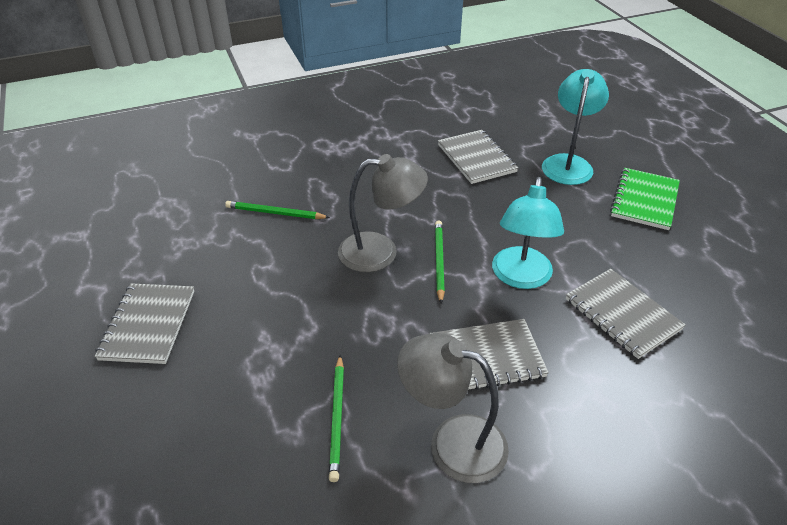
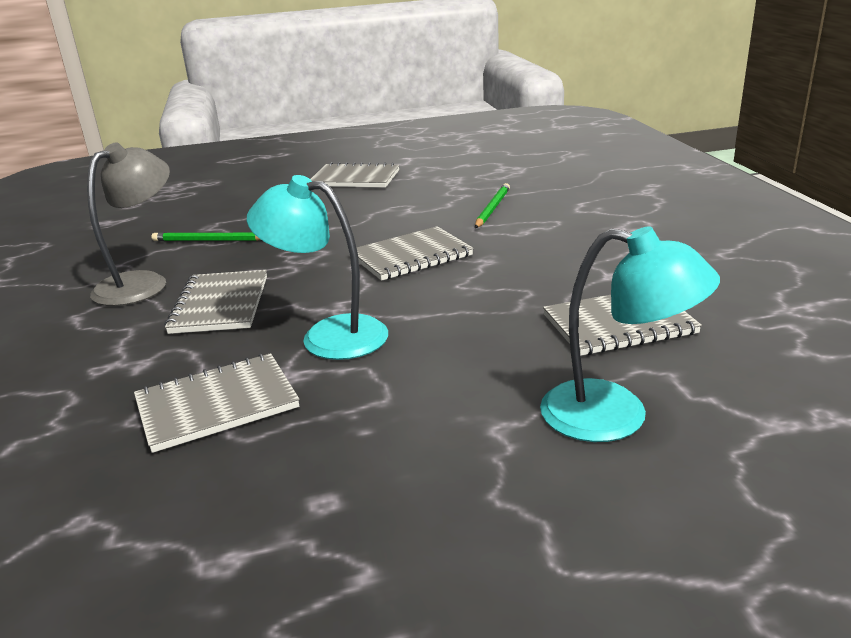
camera: 100 degrees right, 15 degrees down
grey lamp [338,154,428,272] -> grey notebook [356,226,474,281]
green pencil [435,220,445,303] -> none
green notebook [610,168,680,230] -> none

